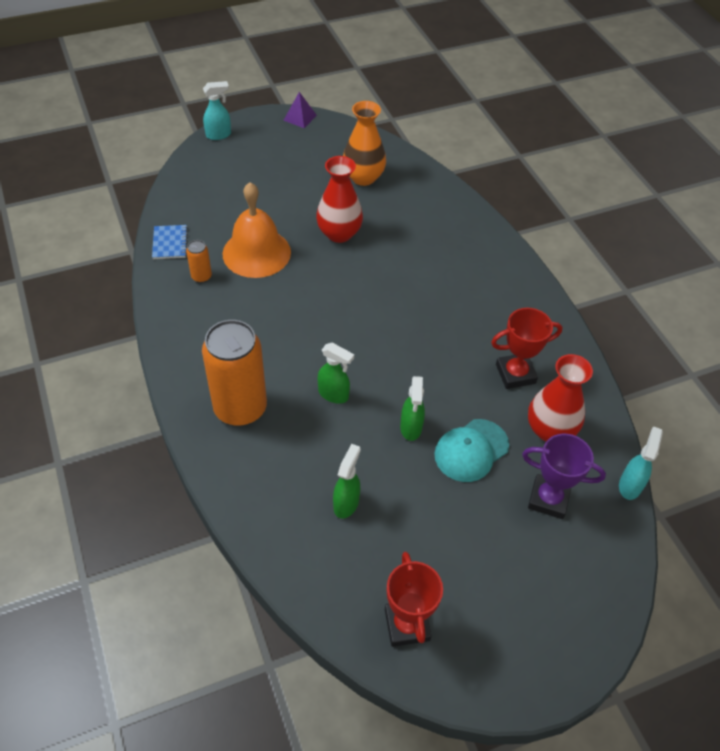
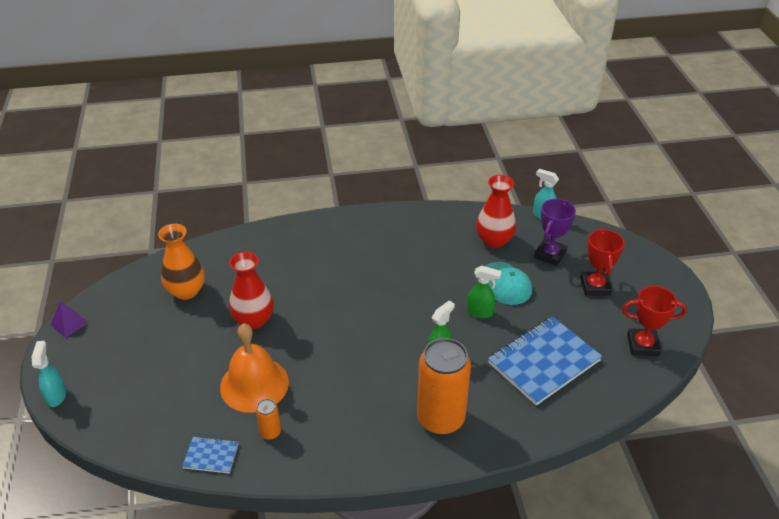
camera: 75 degrees left, 10 degrees down
green spray bottle [333,444,361,519] -> blue notebook [488,317,602,406]
red trophy [491,308,562,389] -> red trophy moved to [581,228,625,296]

